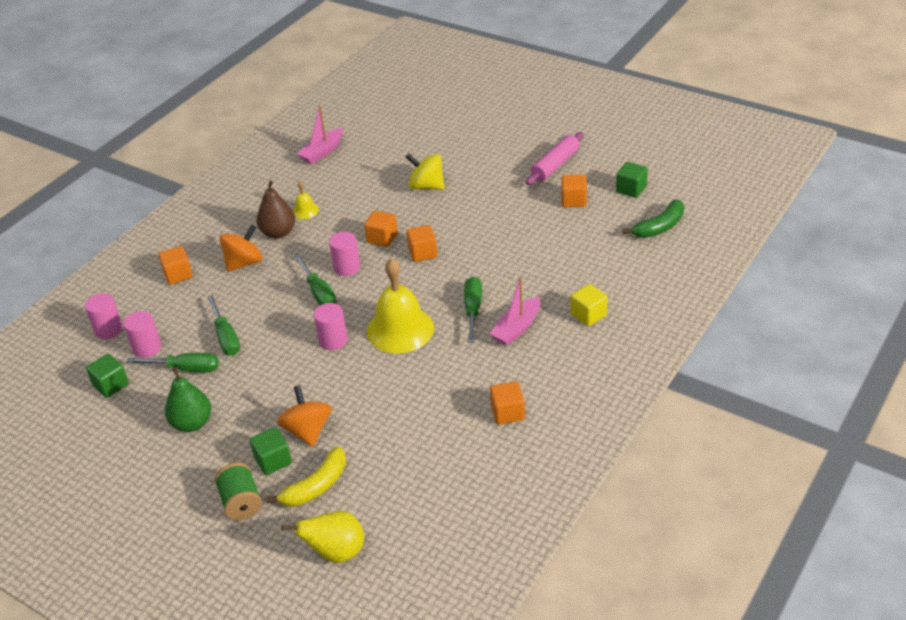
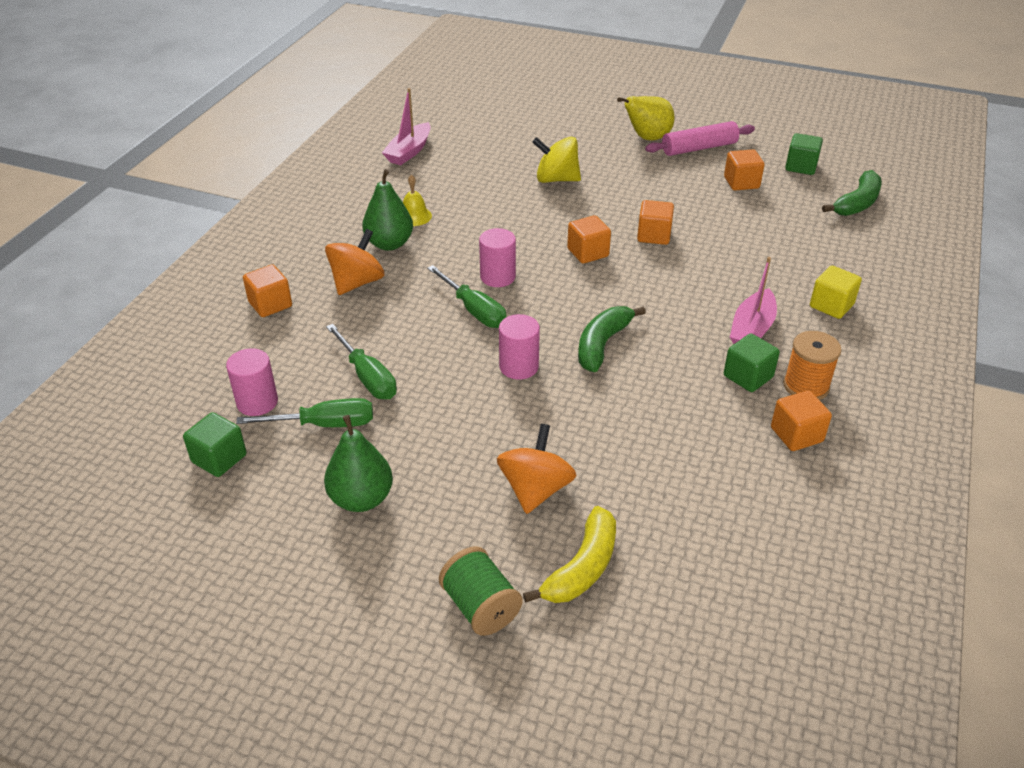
camera: 15 degrees left, 0 degrees up
pink cylinder [85,293,123,339] -> none
green cube [250,427,292,475] -> green cube moved to [724,334,780,392]
brown pear [257,180,295,238] -> green pear [362,169,413,251]
orange spinning top [277,385,332,447] -> orange spinning top turned 45 degrees clockwise [497,424,576,514]
yellow pear [282,511,364,563] -> yellow pear moved to [617,96,675,141]
orange cube [364,211,398,247] -> orange cube moved to [637,200,674,245]
yellow bell [367,258,434,353] -> green banana [578,306,646,372]
green screwdriver [464,277,482,343] -> none
pink rolling pin [526,132,584,185] -> pink rolling pin turned 45 degrees clockwise [645,121,755,156]
none -> orange spool [783,331,841,400]

